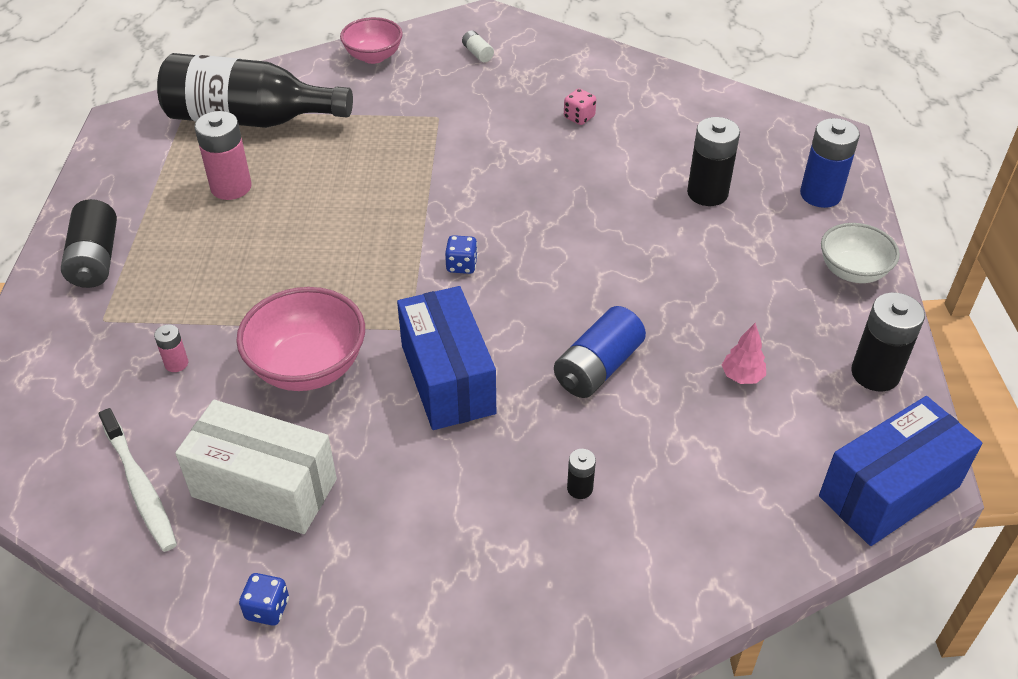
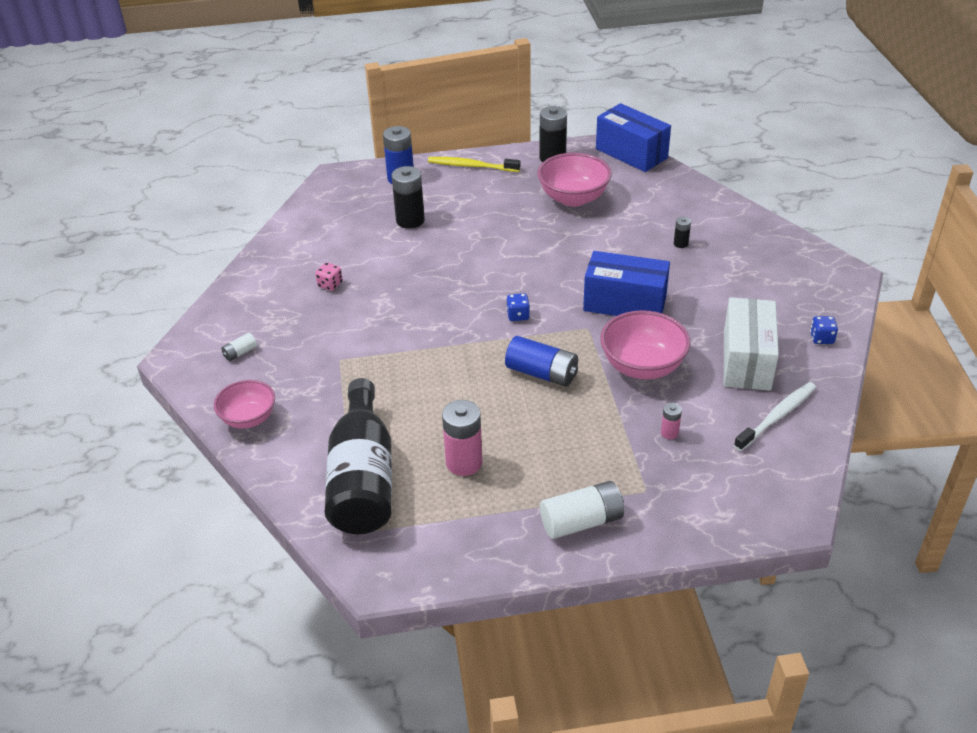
camera: 100 degrees left, 5 degrees down
black battery [61,199,117,288] -> white battery [540,481,624,539]
blue box [397,286,496,430] -> blue box turned 45 degrees clockwise [583,251,670,316]
blue battery [554,306,646,398] -> blue battery moved to [505,336,578,387]
pink tree [722,323,766,384] -> pink bowl [537,153,611,207]
white bowl [821,223,900,283] -> yellow toothbrush [428,157,520,172]

